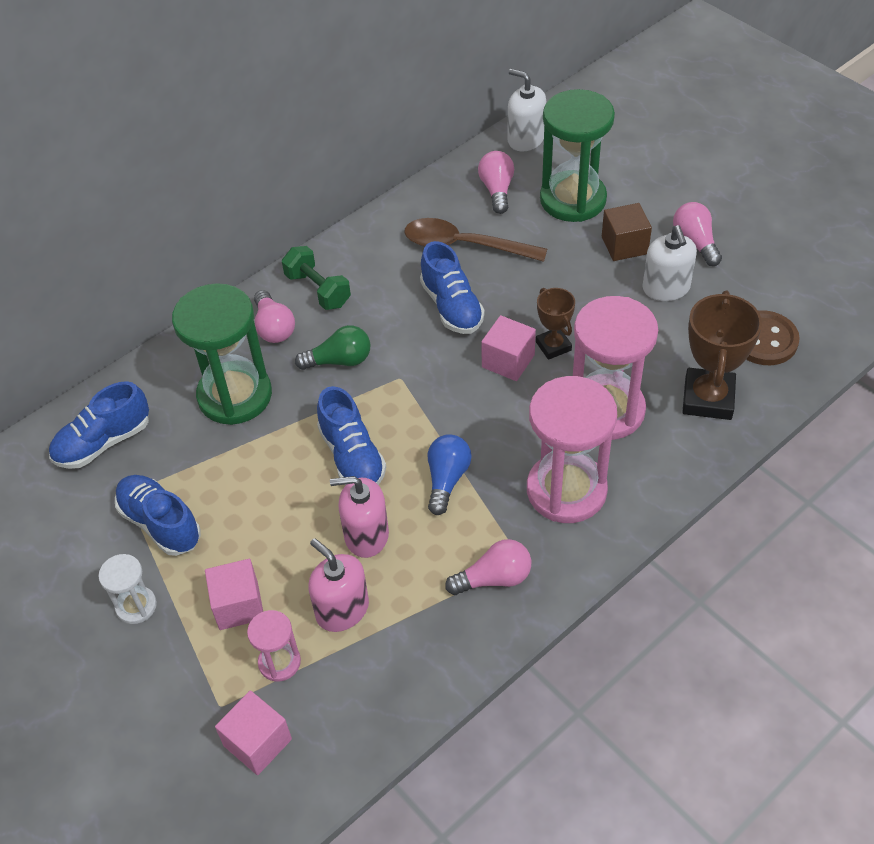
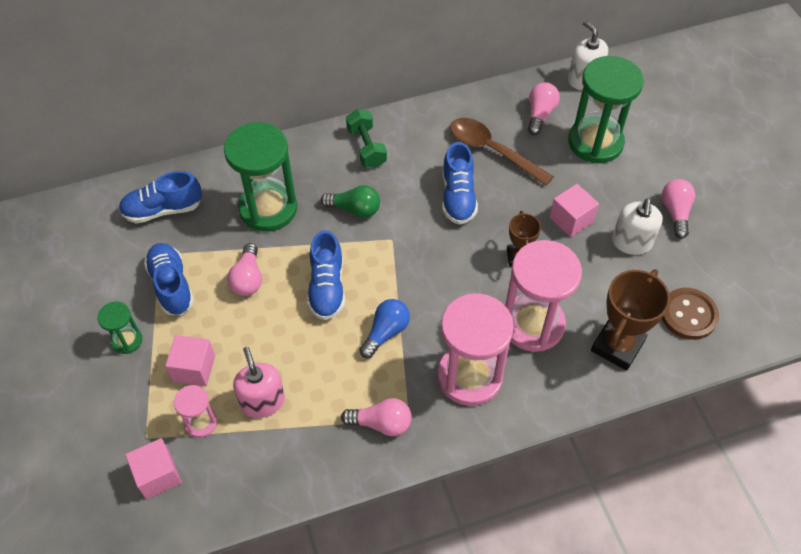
camera: 20 degrees right, 5 degrees up
white hourglass [98,554,157,624] -> green hourglass [97,302,142,354]
pink light bulb [254,290,295,343] -> pink light bulb moved to [227,243,262,296]
pink soap dispenser [330,476,389,558] -> none
pink cube [481,315,536,381] -> pink cube moved to [550,184,599,237]
brown cube [602,203,652,261] -> none

